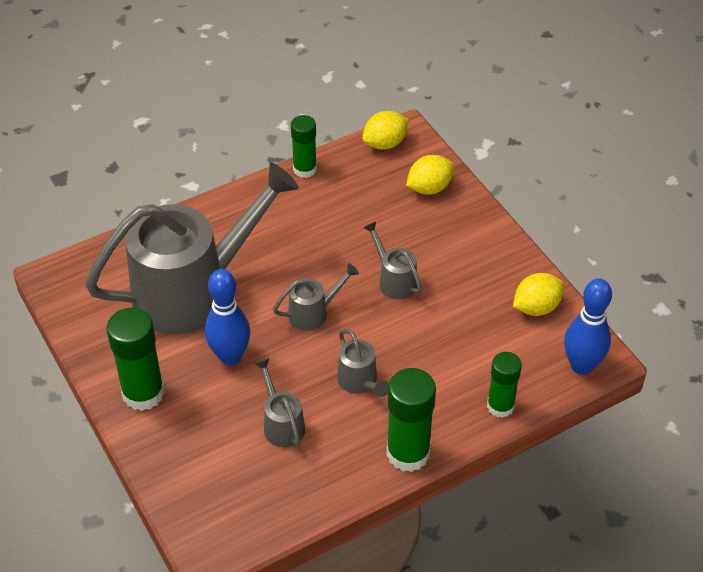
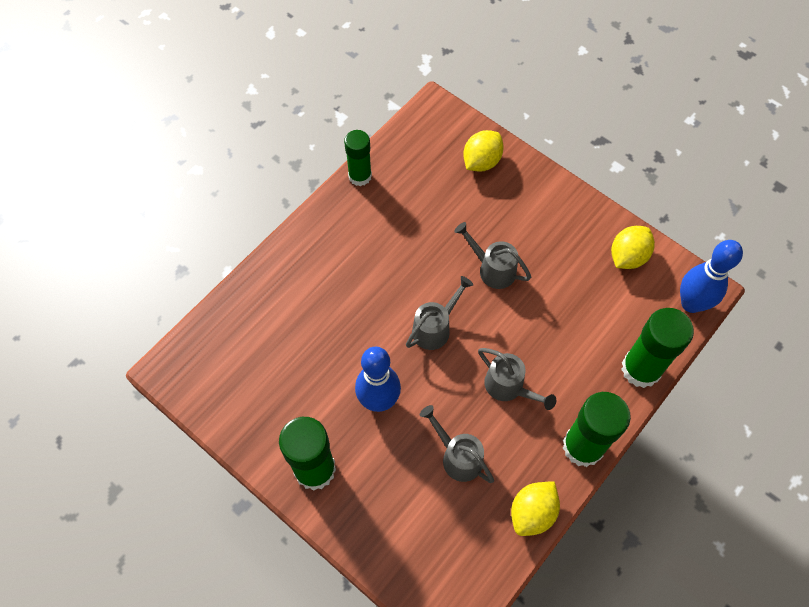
camera: 20 degrees left, 15 degrees up
grey watering can [85,163,299,334] -> none
yellow lemon [362,111,409,150] -> yellow lemon moved to [511,481,560,536]
green glue stick [487,352,522,418] -> green glue stick [621,308,694,388], size x1.54

